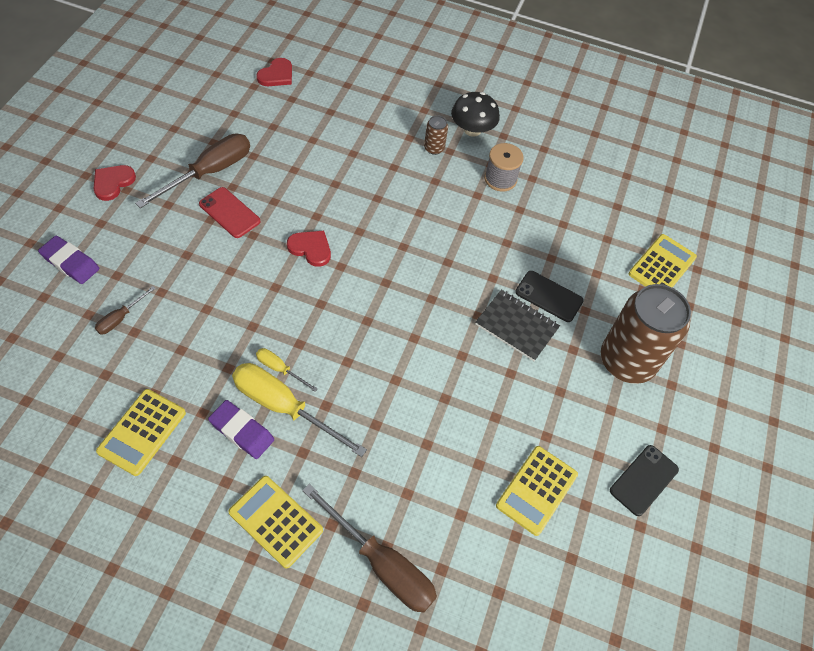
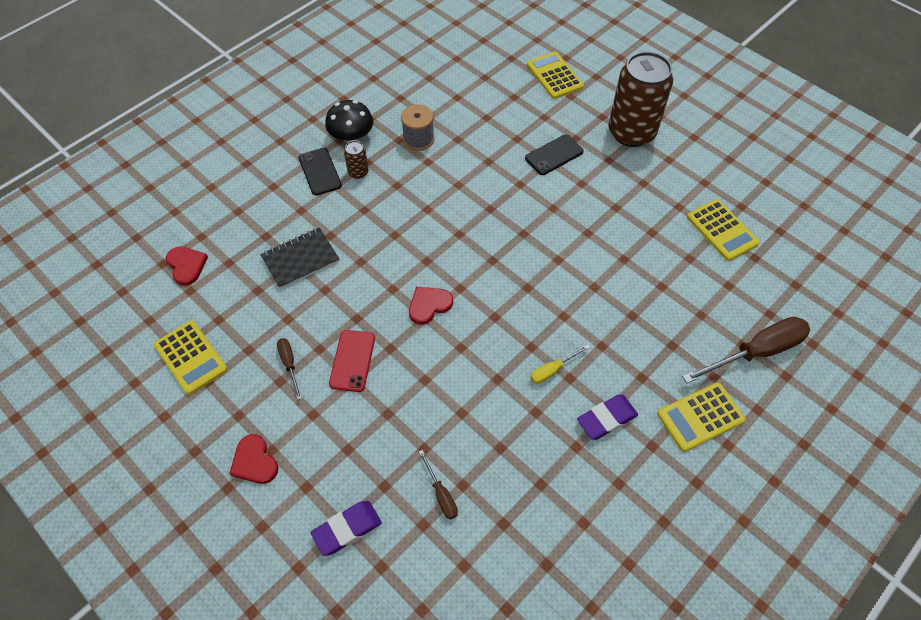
camera: 60 degrees left, 0 degrees up
yellow calculator [96,389,186,476] -> yellow calculator moved to [154,320,228,395]
brown screwdriver [135,134,250,208] -> brown screwdriver [277,338,302,400], size x0.48
red phone [199,187,260,238] -> red phone turned 60 degrees counterclockwise [329,330,375,392]
yellow screwdriver [232,363,367,457] -> none
black notebook [475,290,560,361] -> black notebook moved to [260,227,339,289]
black phone [610,445,679,516] -> black phone moved to [299,148,342,196]

